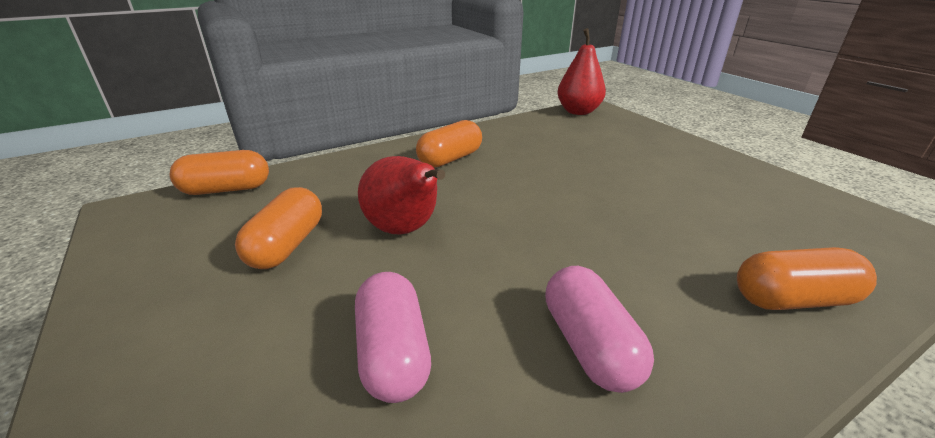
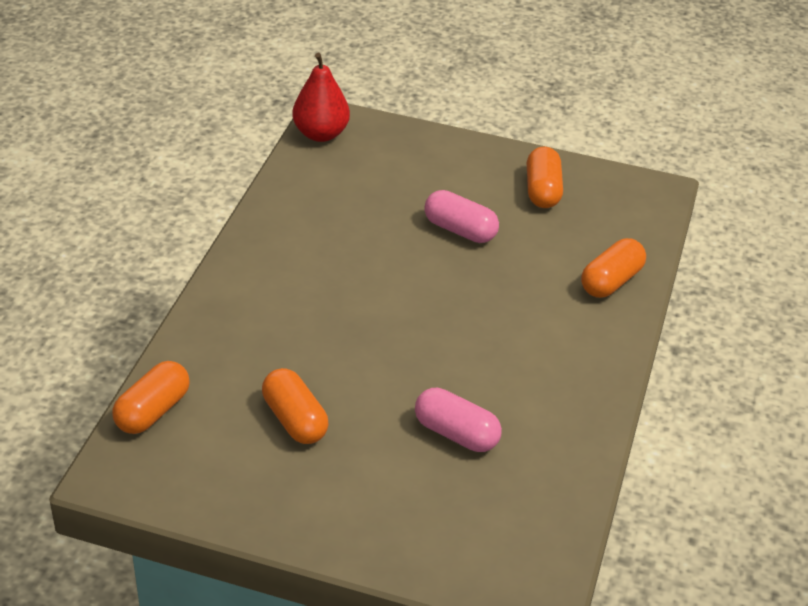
camera: 45 degrees left, 10 degrees up
red pear [358,156,445,235] -> none
orange capsule [416,120,482,168] -> orange capsule moved to [527,146,563,208]
pink capsule [545,266,654,393] -> pink capsule moved to [424,190,499,243]

